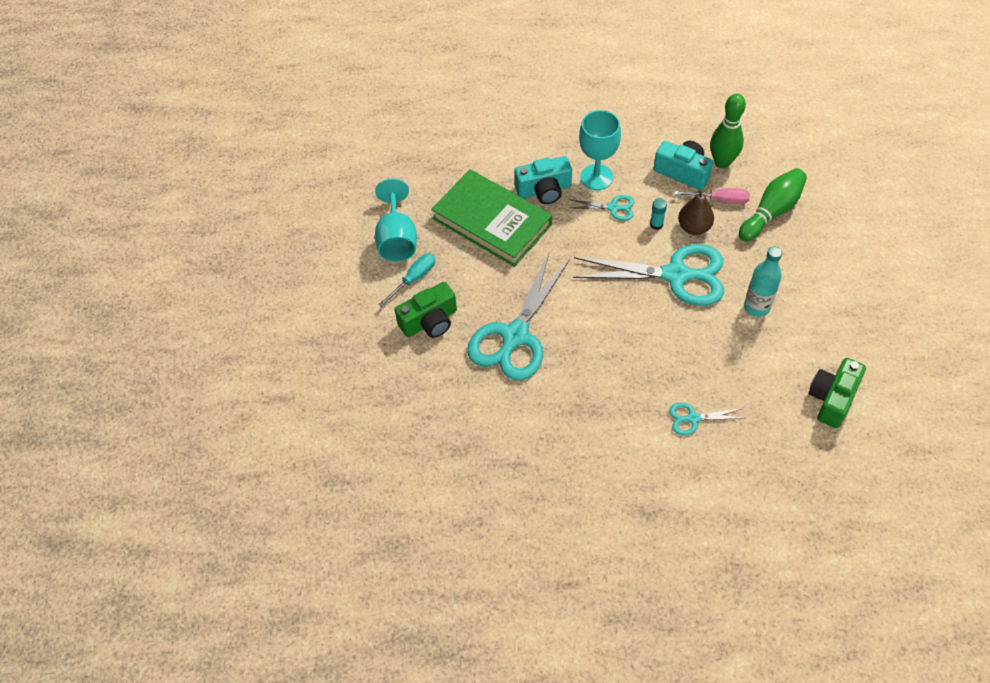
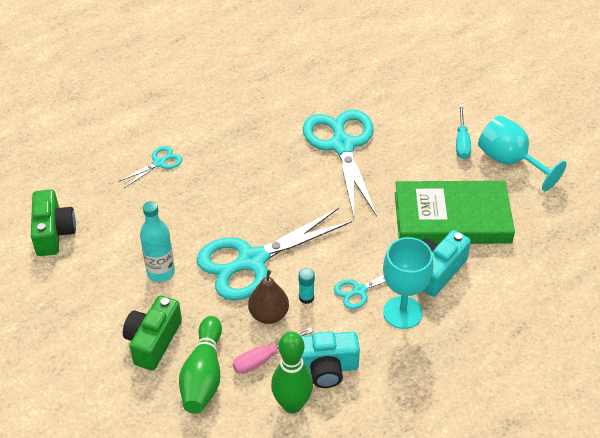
camera: 140 degrees right, 10 degrees down
green camera [395,282,457,338] -> green camera moved to [123,296,182,371]

